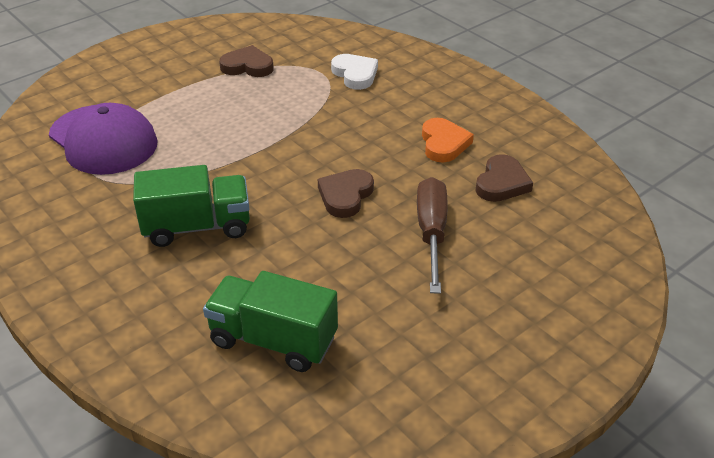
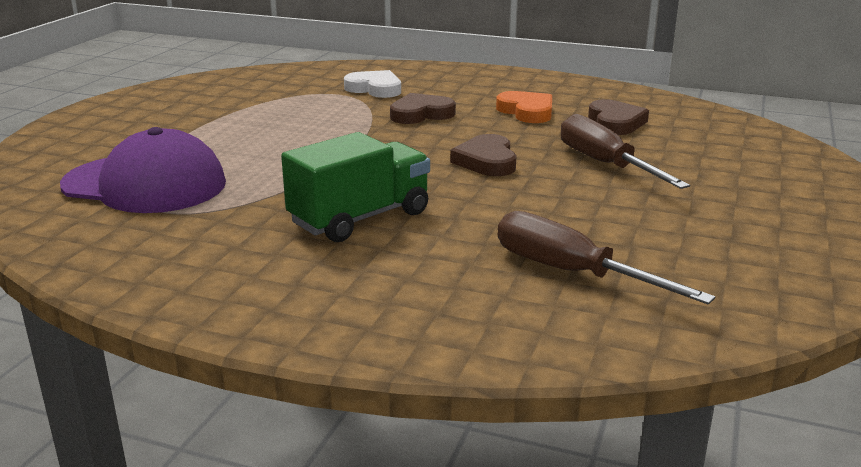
camera: 30 degrees left, 15 degrees down
green truck [203,271,338,372] -> brown screwdriver [498,211,716,305]
brown heart [219,45,274,77] -> brown heart moved to [390,93,456,124]

